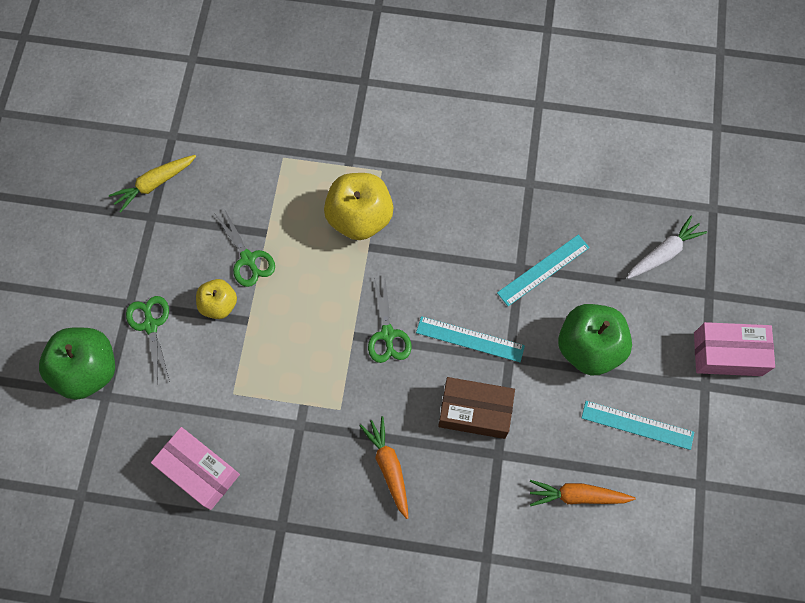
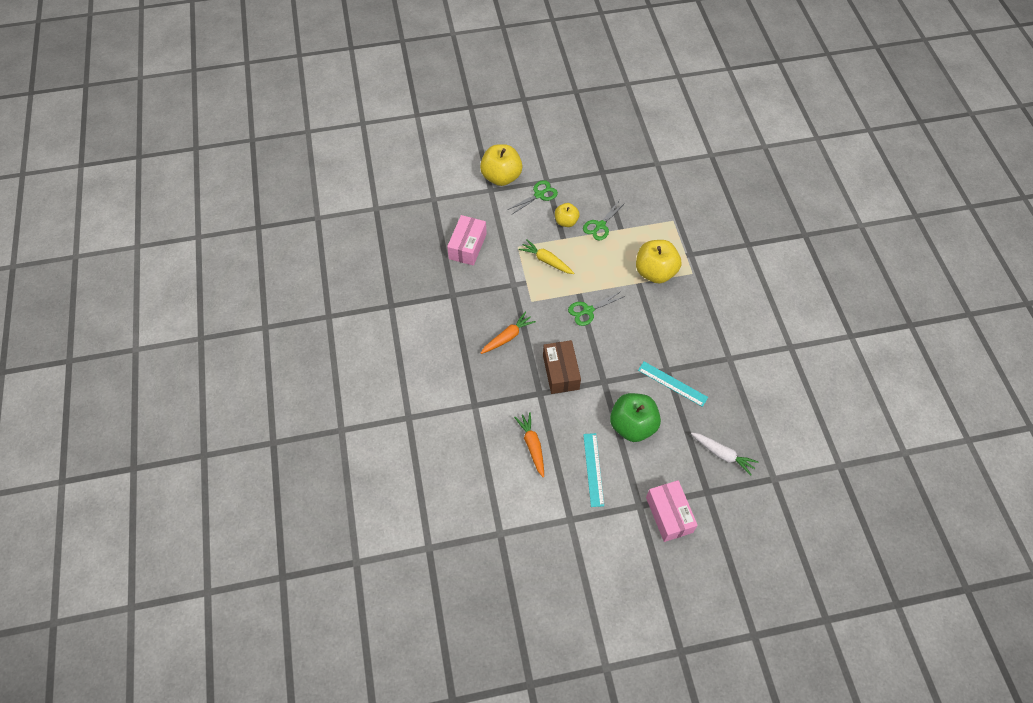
camera: 70 degrees right, 10 degrees down
green apple [39,327,115,400] -> yellow apple [480,144,522,186]
yellow carrot [109,155,196,213] -> yellow carrot moved to [519,239,574,274]
turquoise ruler [416,316,525,362] -> none

